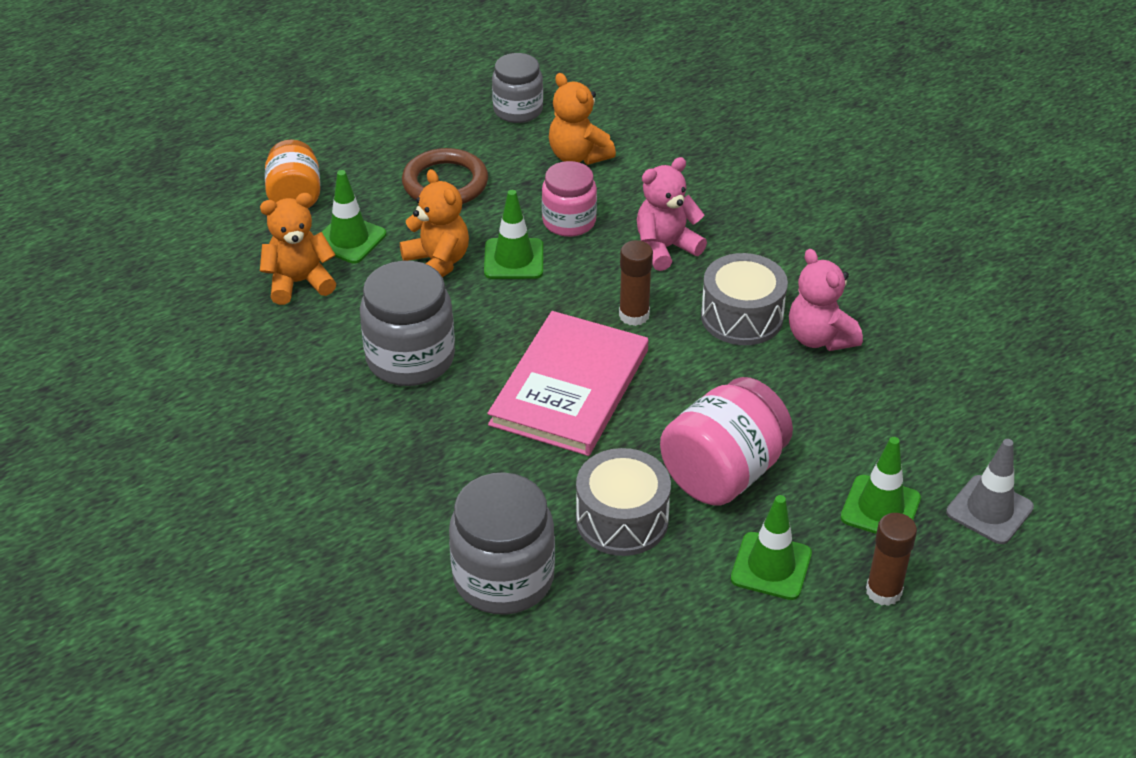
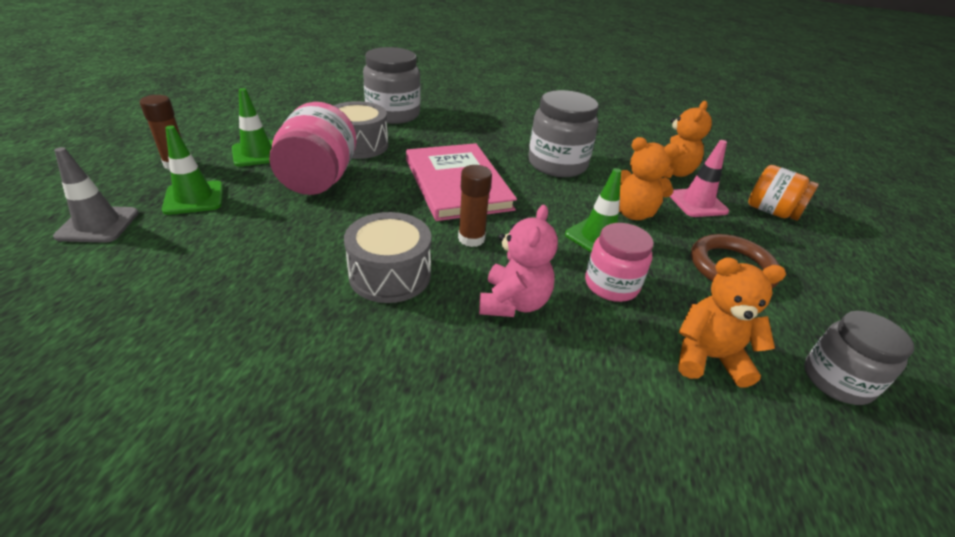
camera: 135 degrees right, 5 degrees down
green traffic cone [322,170,386,263] -> pink traffic cone [670,140,729,217]
pink teddy bear [789,249,863,351] -> none

